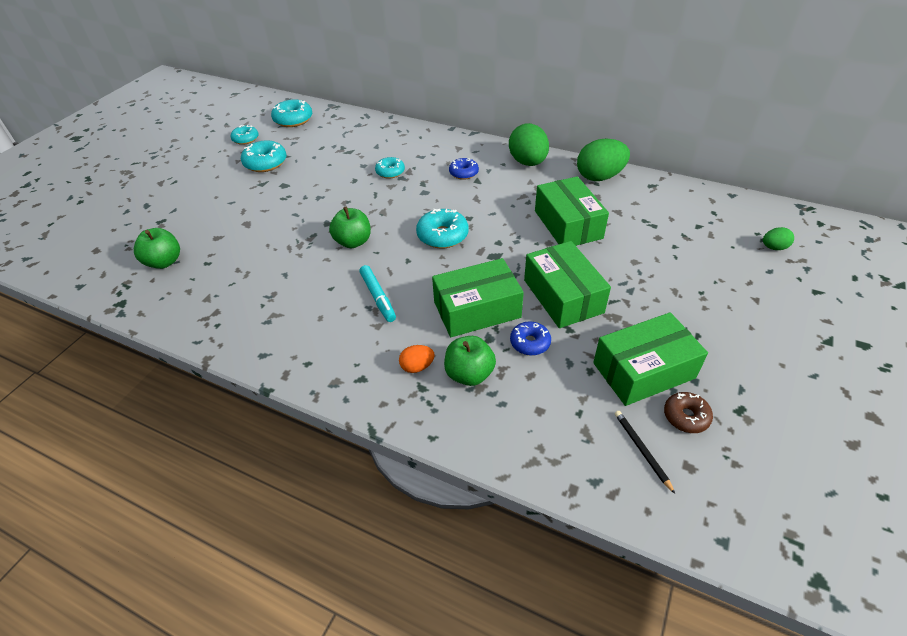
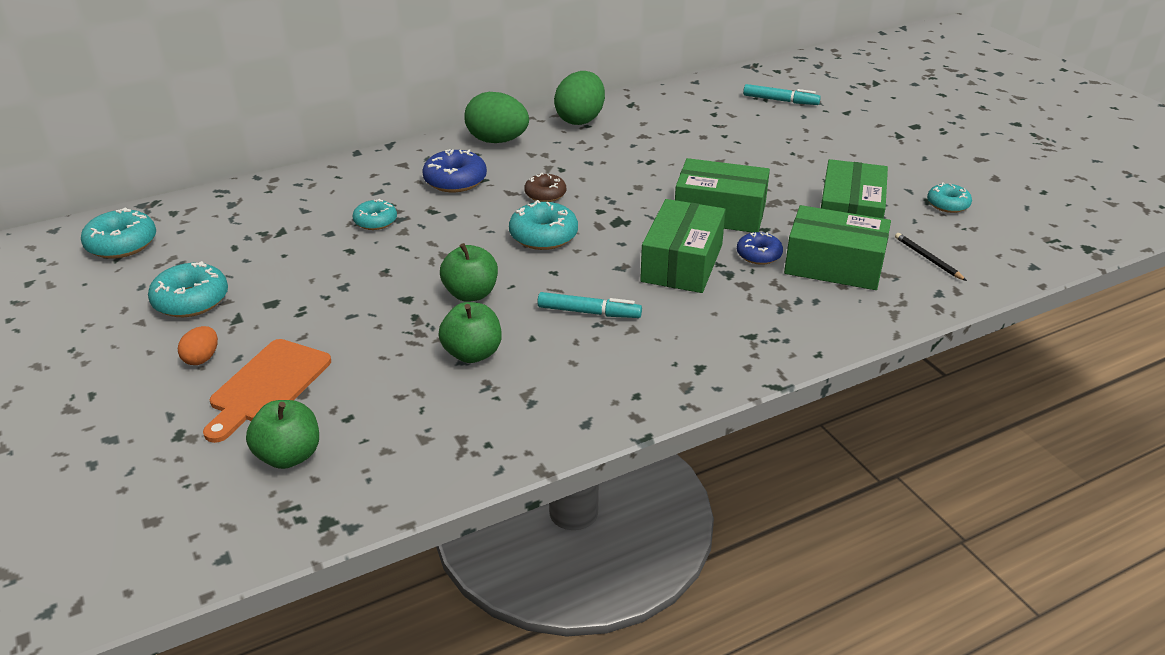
camera: 55 degrees left, 10 degrees down
turquoise donut [230,125,259,145] -> turquoise donut moved to [927,183,972,213]
orange egg [399,345,435,373] -> orange egg moved to [178,326,218,365]
green apple [444,336,496,386] -> green apple moved to [439,302,502,363]
blue donut [449,158,479,180] -> blue donut [422,149,487,192], size x1.55
green box [535,176,609,246] -> green box moved to [784,205,891,290]
black pencil [615,411,675,494] -> black pencil turned 45 degrees clockwise [895,233,967,281]
brown donut [664,392,713,433] -> brown donut moved to [524,173,566,202]
green egg [763,227,794,250] -> turquoise marker [743,84,821,105]
none -> orange cutting board [203,339,331,443]

